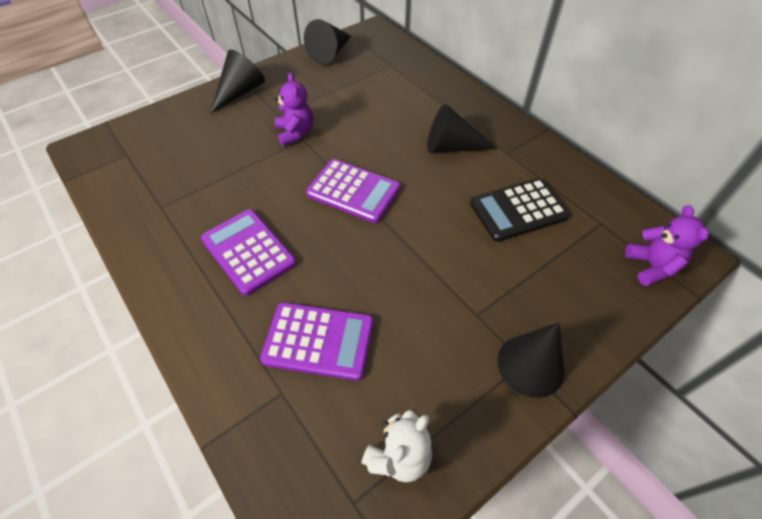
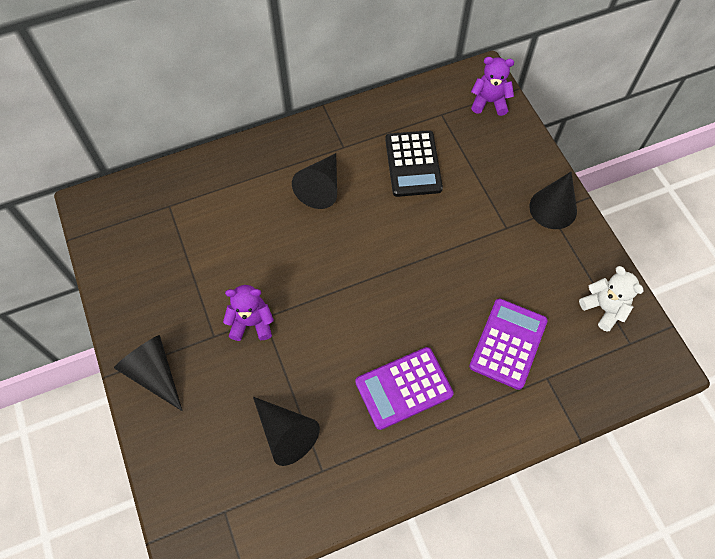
camera: 75 degrees left, 10 degrees up
black cone [304,19,351,64] -> black cone moved to [253,397,320,466]
purple calculator [306,159,401,223] -> none

